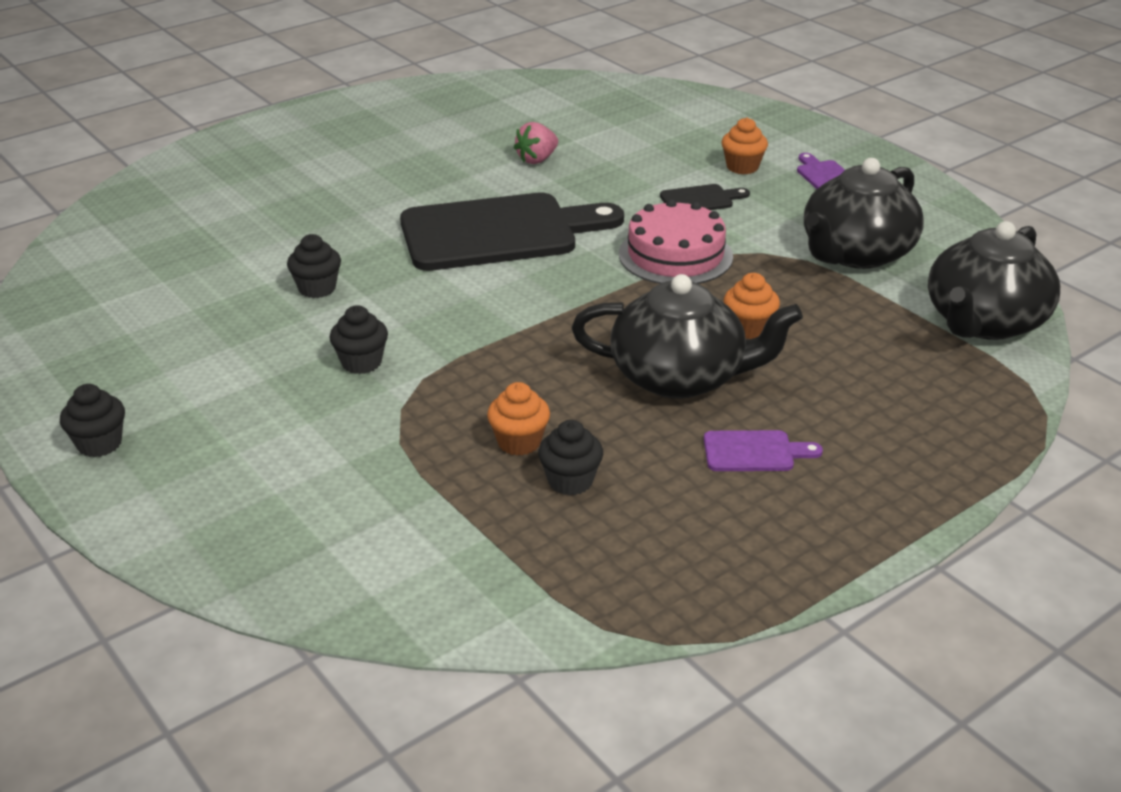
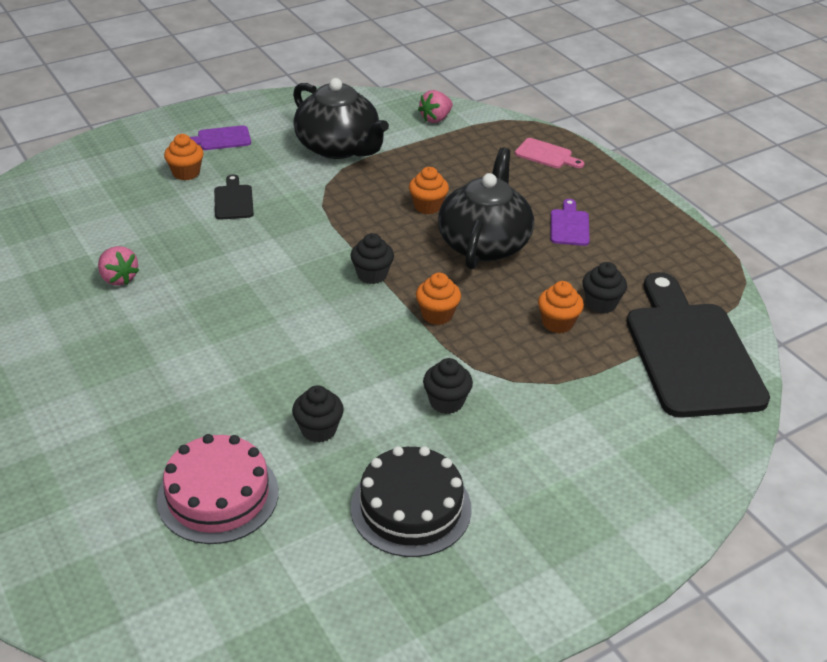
camera: 85 degrees left, 5 degrees up
black cupcake [60,384,125,457] -> black cupcake moved to [351,233,394,284]
black cutting board [400,193,624,271] -> black cutting board moved to [627,272,770,418]
pink cake [619,199,733,284] -> pink cake moved to [157,434,279,544]
black teapot [928,221,1060,340] -> pink strawberry [418,90,453,123]
none -> black cake [351,446,472,557]
none -> orange cupcake [416,273,461,325]
none -> pink cutting board [515,138,585,168]

